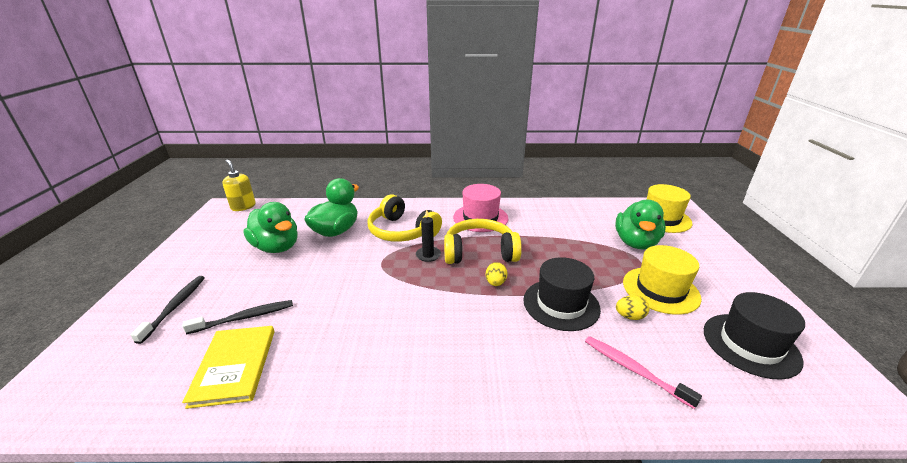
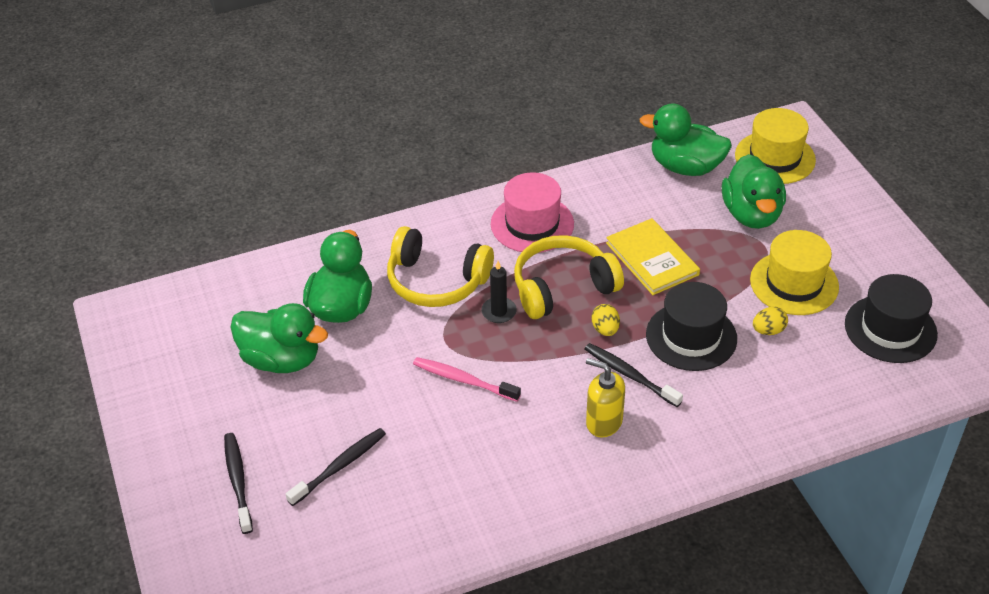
camera: 20 degrees left, 15 degrees up
yellow book [182,326,275,409] -> yellow book moved to [606,218,700,295]
yellow soap dispenser [222,160,256,211] -> yellow soap dispenser moved to [586,358,625,438]
pink toothbrush [585,336,702,409] -> pink toothbrush moved to [413,357,521,402]
none -> black toothbrush [585,343,683,407]
none -> green duck [639,103,732,176]

